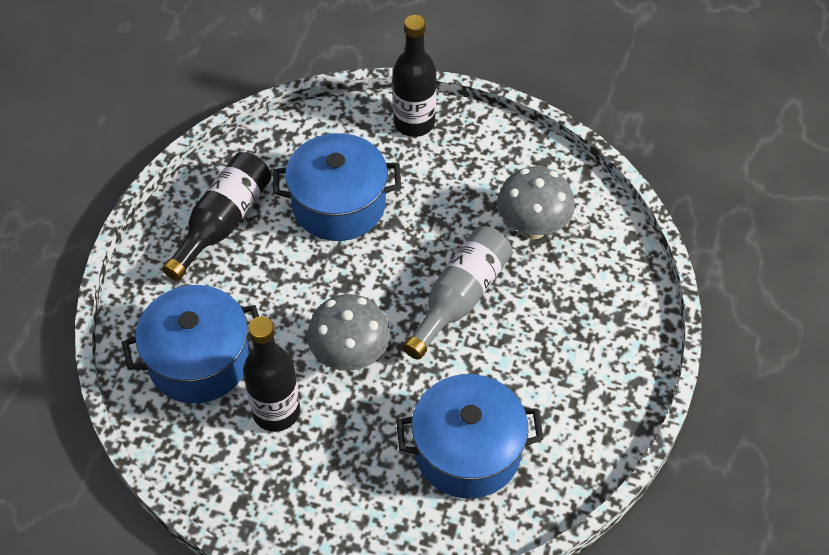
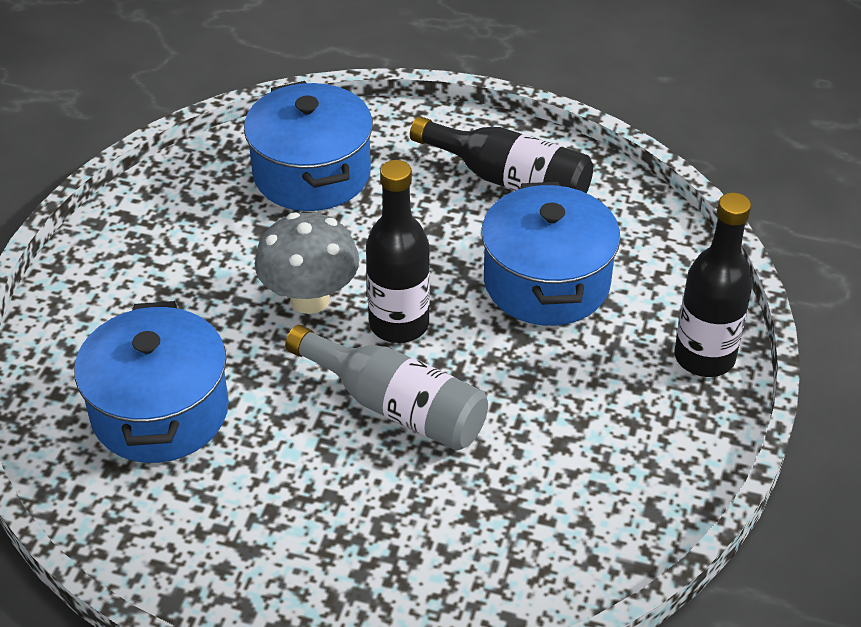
camera: 90 degrees right, 10 degrees down
black bottle [243,316,300,432] -> black bottle moved to [366,160,430,343]
grey mushroom [497,167,575,239] -> none

